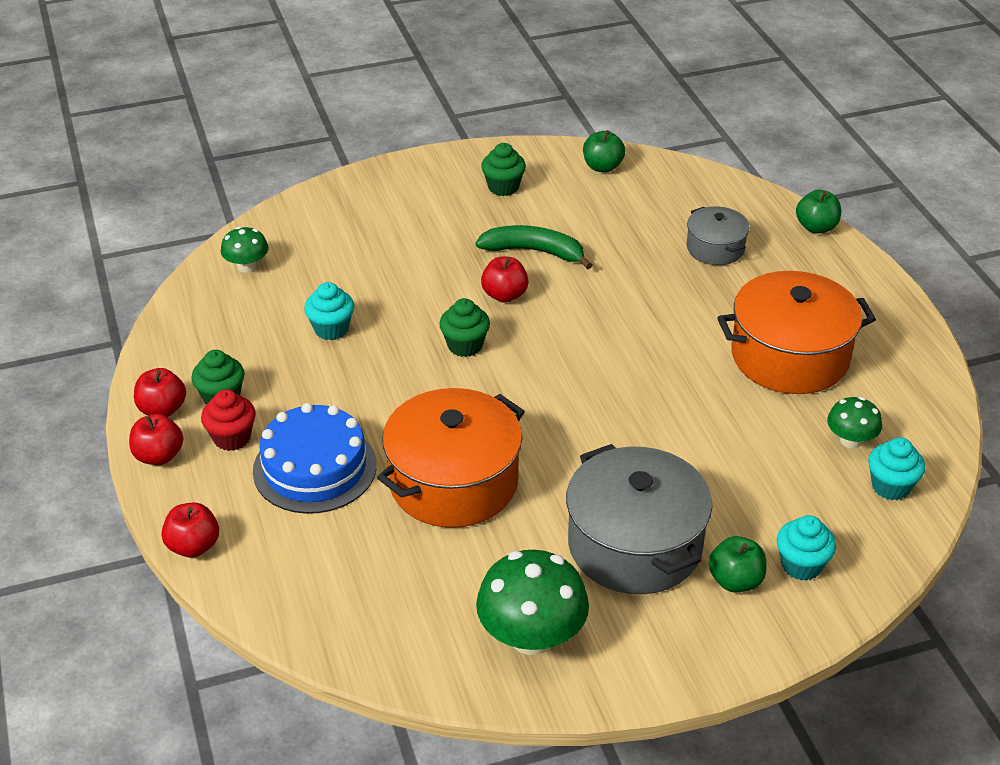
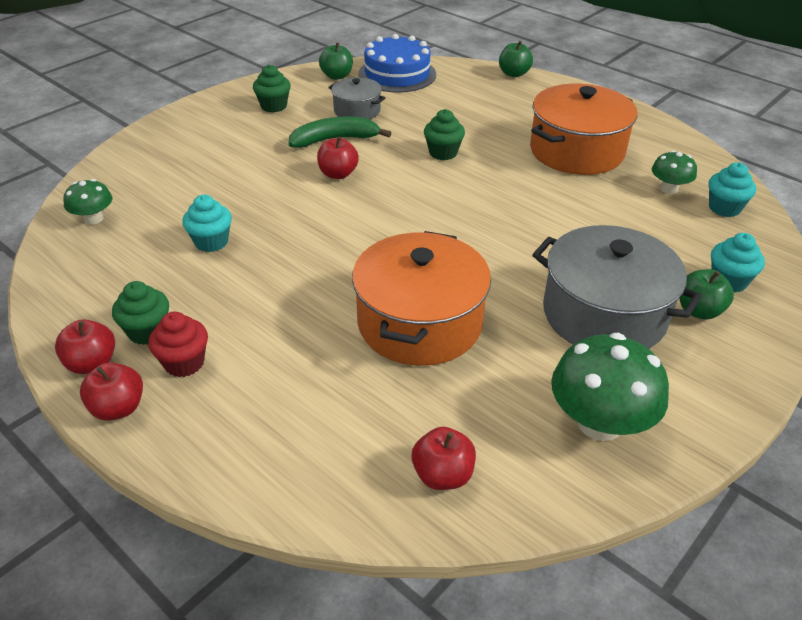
camera: 30 degrees left, 0 degrees up
red apple [162,502,219,558] -> red apple moved to [412,427,476,490]
blue cake [253,403,377,514] -> blue cake moved to [358,34,436,93]
green cupcake [439,298,490,357] -> green cupcake moved to [424,109,465,160]
grey pot [687,206,750,265] -> grey pot moved to [328,77,385,120]

